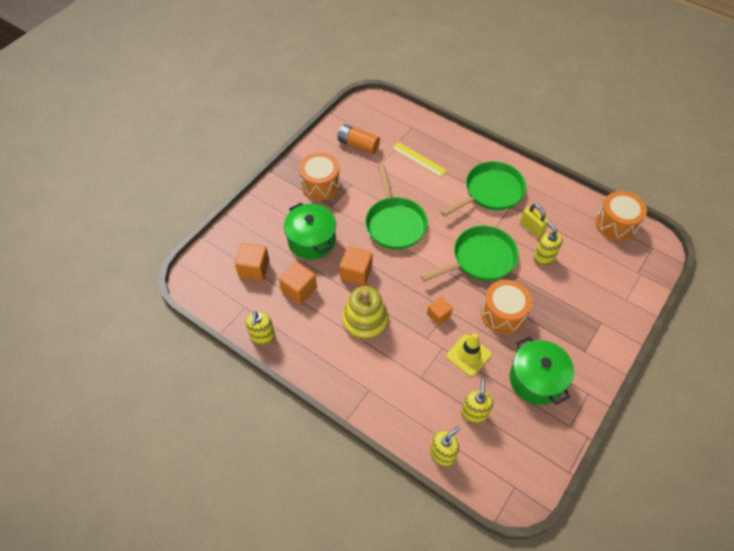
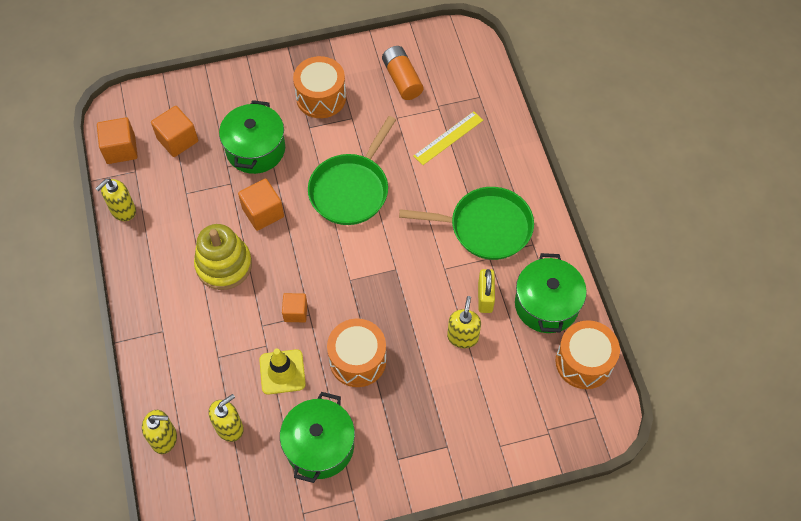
camera: 40 degrees right, 5 degrees up
orange cube [279,261,317,305] -> orange cube moved to [97,117,138,164]
yellow ruler [392,142,447,177] -> yellow ruler turned 60 degrees clockwise [414,111,483,165]
green pan [421,225,519,282] -> none
none -> green pot [515,253,587,333]

